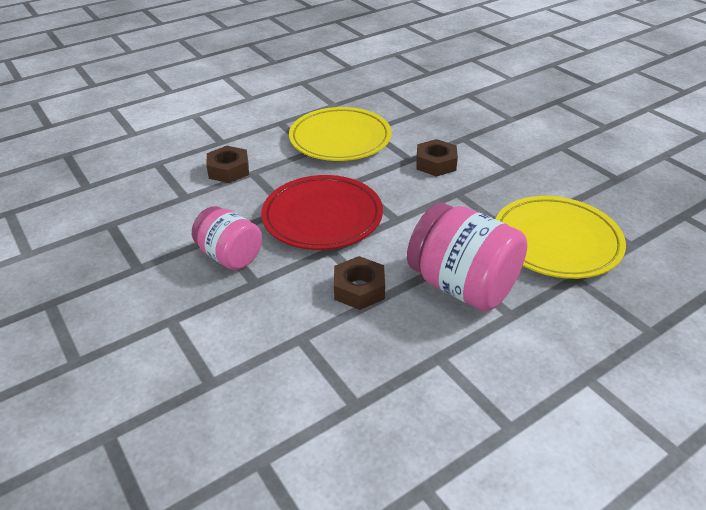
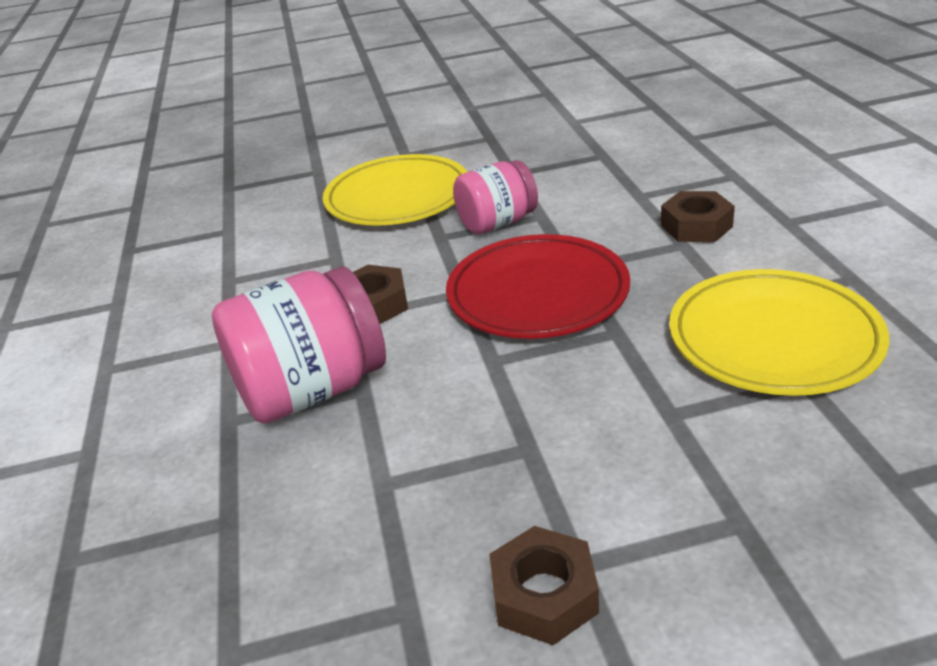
camera: 115 degrees right, 5 degrees down
brown nut [416,139,458,177] -> brown nut moved to [489,526,599,645]
yellow plate [495,196,626,279] -> yellow plate moved to [322,154,467,226]

